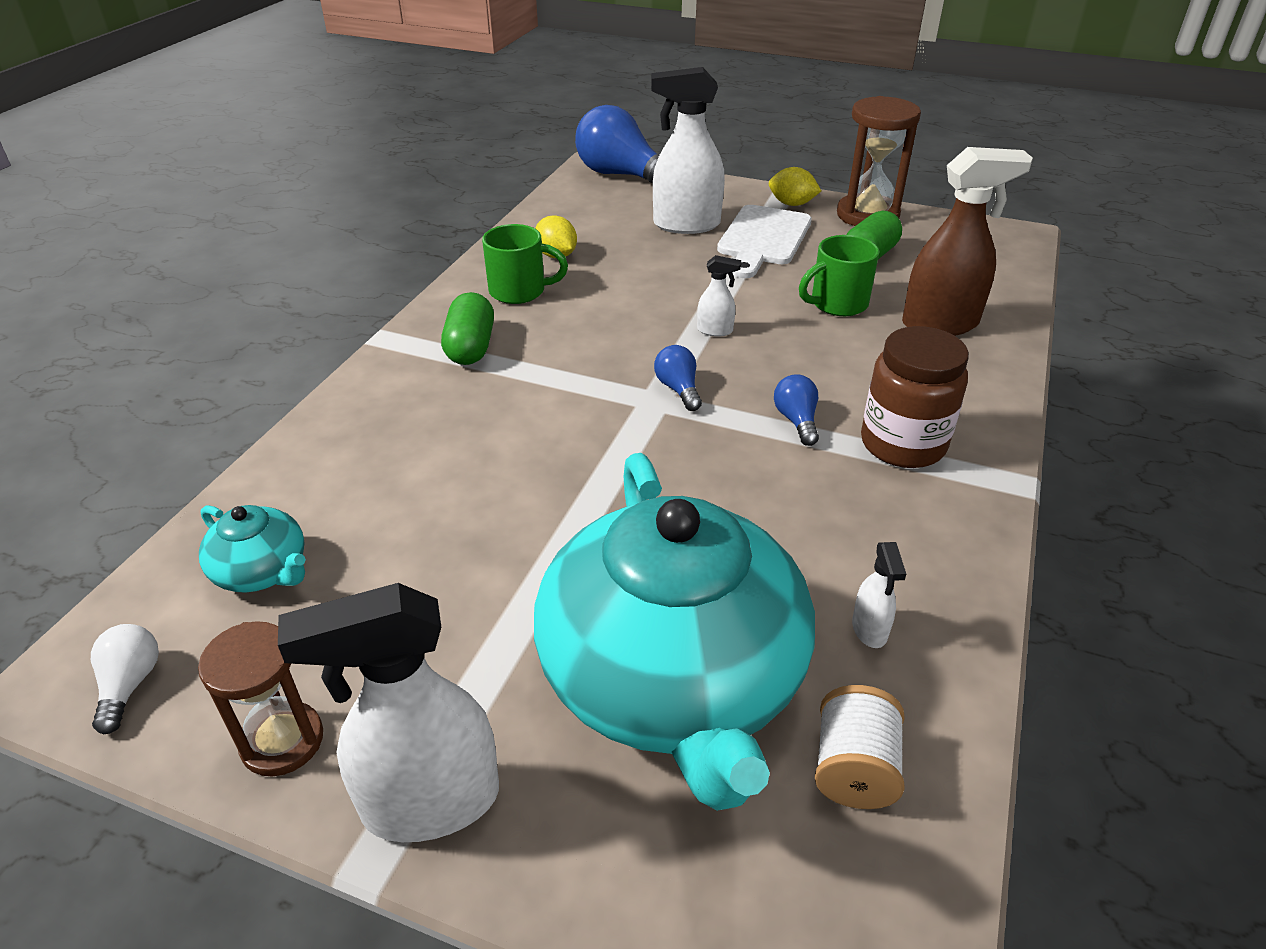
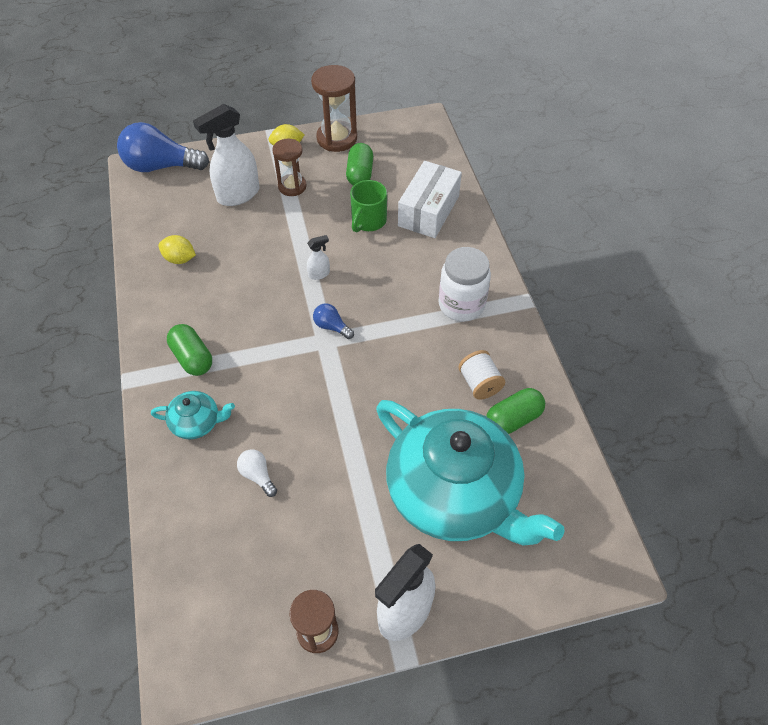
camera: 35 degrees left, 15 degrees up
white light bulb [91,624,159,734] -> white light bulb moved to [237,449,277,497]
turquoise teapot [199,505,306,593] -> turquoise teapot moved to [151,391,235,440]
green mug [482,224,568,304] -> none
white cutting board [717,205,812,278] -> brown hourglass [272,139,307,196]
blue light bulb [774,374,819,446] -> none
white spool [815,685,905,809] -> white spool moved to [458,350,505,400]
white spray bottle [852,542,906,648] -> green capsule [486,388,545,434]
brown jar [861,326,969,468] -> white jar [439,247,491,322]
brown spray bottle [902,147,1033,336] -> white box [398,161,462,238]

